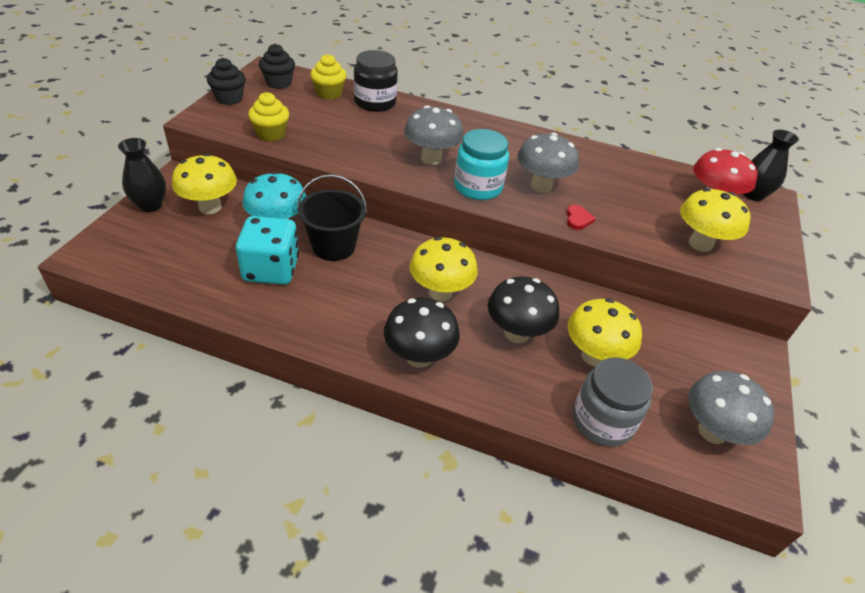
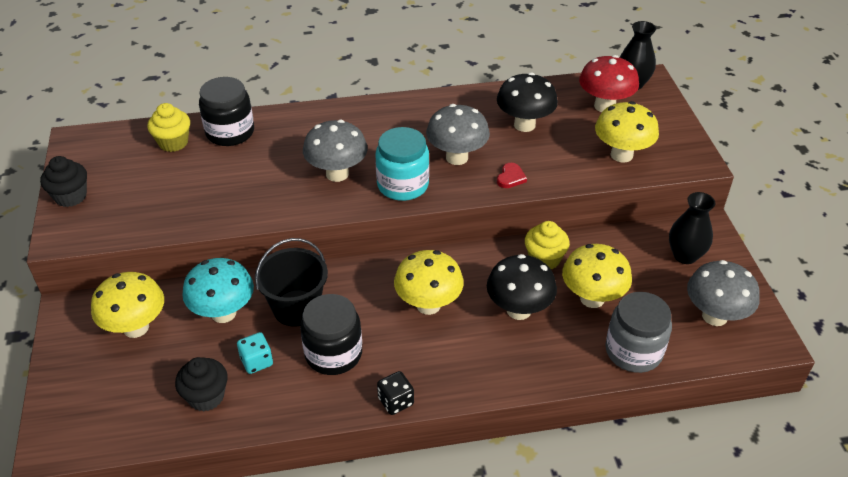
camera: 25 degrees left, 0 degrees up
black vase [118,138,166,212] -> black vase moved to [669,192,715,264]
turquoise dice [236,216,299,285] -> turquoise dice [237,332,273,374], size x0.51
yellow cupcake [248,92,289,142] -> yellow cupcake moved to [525,221,570,269]
black cupcake [259,44,295,89] -> black cupcake moved to [175,357,228,412]
black mushroom [384,298,460,368] -> black mushroom moved to [497,72,558,132]
red heart [566,205,596,230] -> red heart turned 45 degrees clockwise [497,163,527,188]
none -> black jar [300,294,362,375]
none -> black dice [377,371,414,415]

